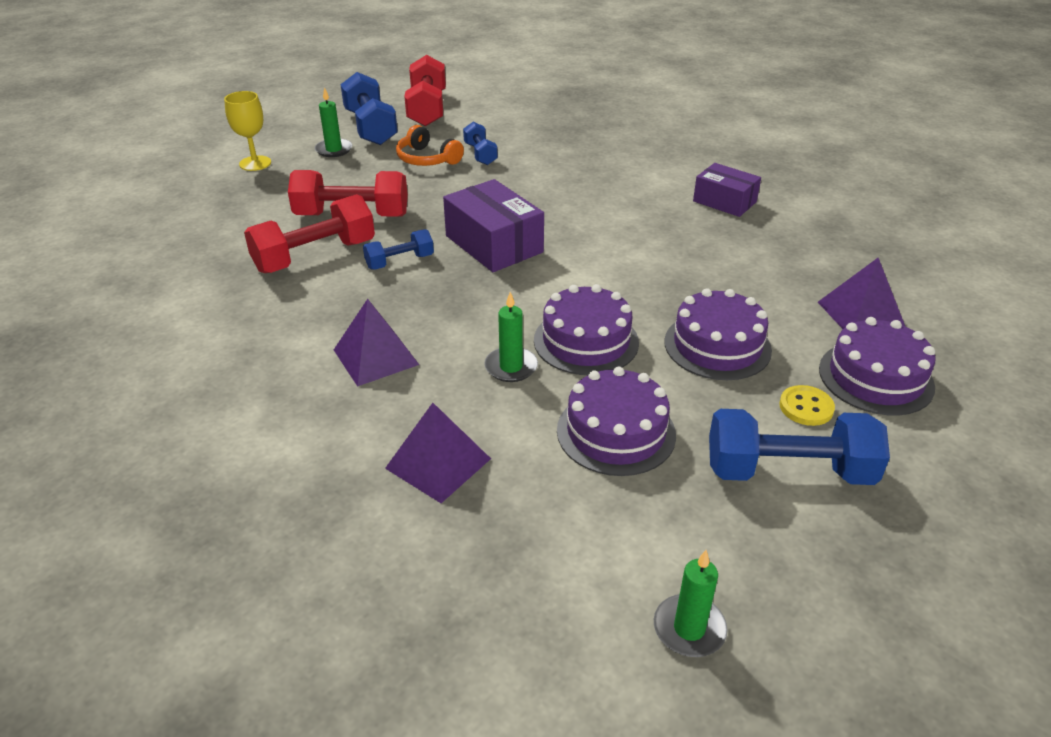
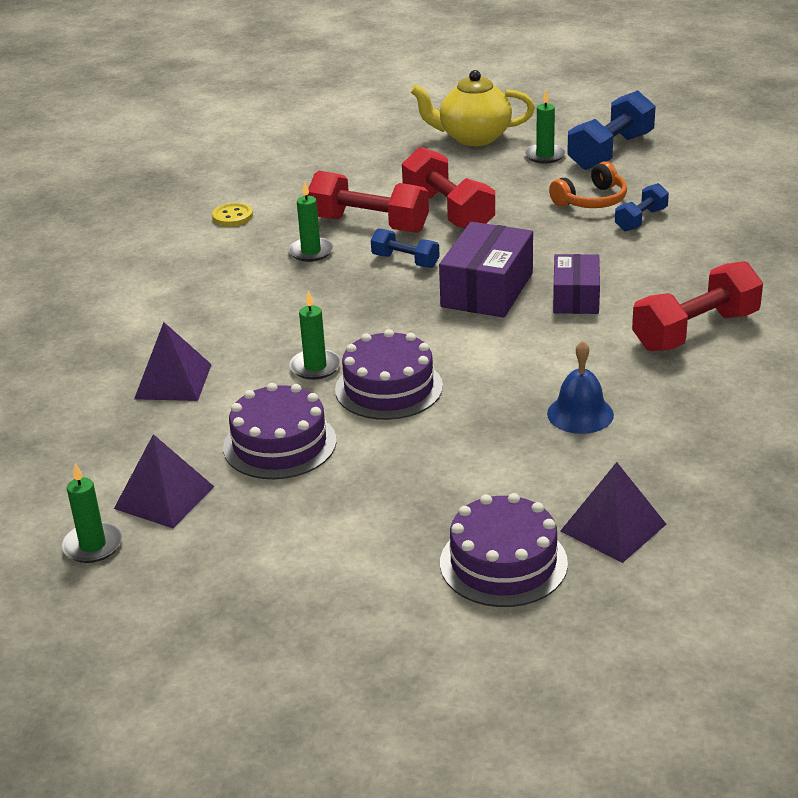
camera: 60 degrees right, 5 degrees down
yellow goblet [224,91,271,171] -> yellow teapot [411,70,535,146]
purple pyramid [334,299,419,387] -> purple pyramid moved to [114,434,214,528]
orange headphones [396,125,464,166] -> orange headphones turned 135 degrees counterclockwise [549,161,627,208]
red dumbbell [404,55,446,126] -> red dumbbell moved to [632,261,763,352]
purple cake [664,288,772,380] -> none
purple box [693,163,761,217] -> purple box moved to [553,254,600,314]
blue dumbbell [709,409,890,485] -> none
yellow button [779,385,835,426] -> yellow button moved to [212,203,253,227]
none -> green candle [288,182,334,262]
none -> blue bell [547,341,614,434]

